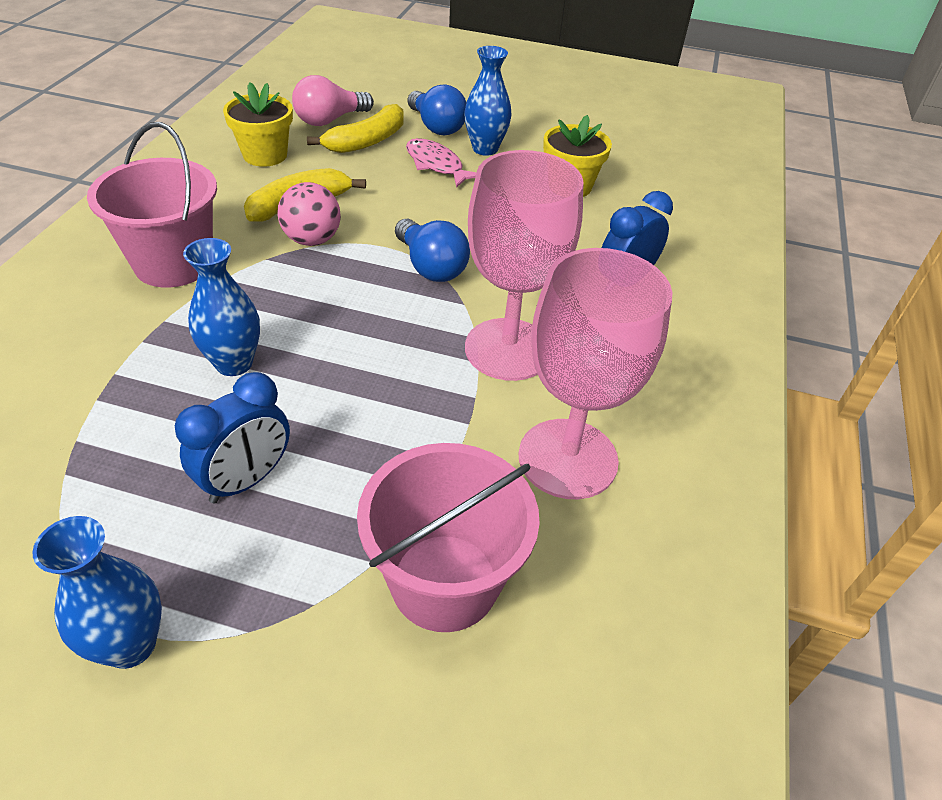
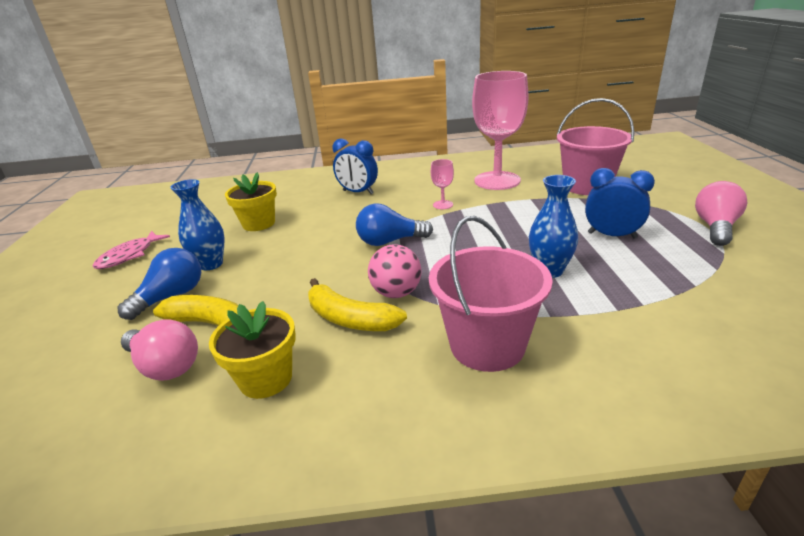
camera: 105 degrees left, 15 degrees down
blue vase [32,516,162,669] -> pink light bulb [695,181,747,246]
blue light bulb [395,219,470,282] -> blue light bulb turned 135 degrees counterclockwise [356,203,433,246]
pink fish [406,138,476,188] -> pink fish moved to [93,231,170,269]
pink goblet [465,150,584,381] -> pink goblet [431,159,454,209], size x0.41

